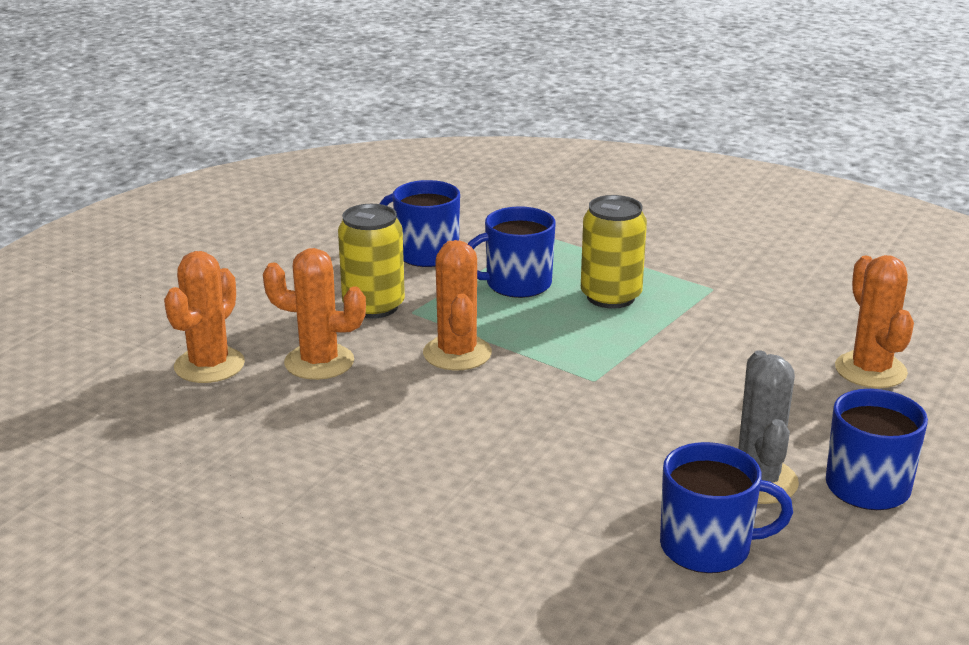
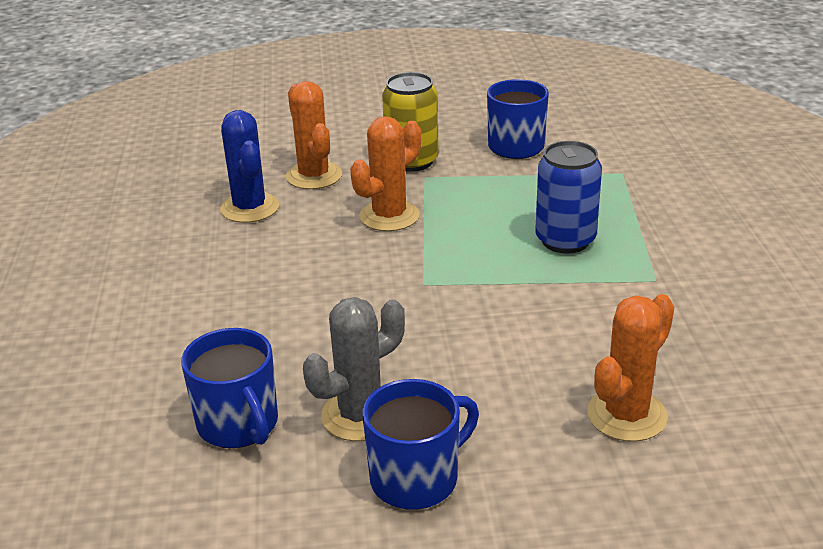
camera: 55 degrees right, 5 degrees up
orange cactus [164,251,245,383] -> none
blue mug [468,207,556,298] -> none
yellow can [581,195,647,309] -> blue can [535,141,602,253]
none -> blue cactus [220,110,279,223]

